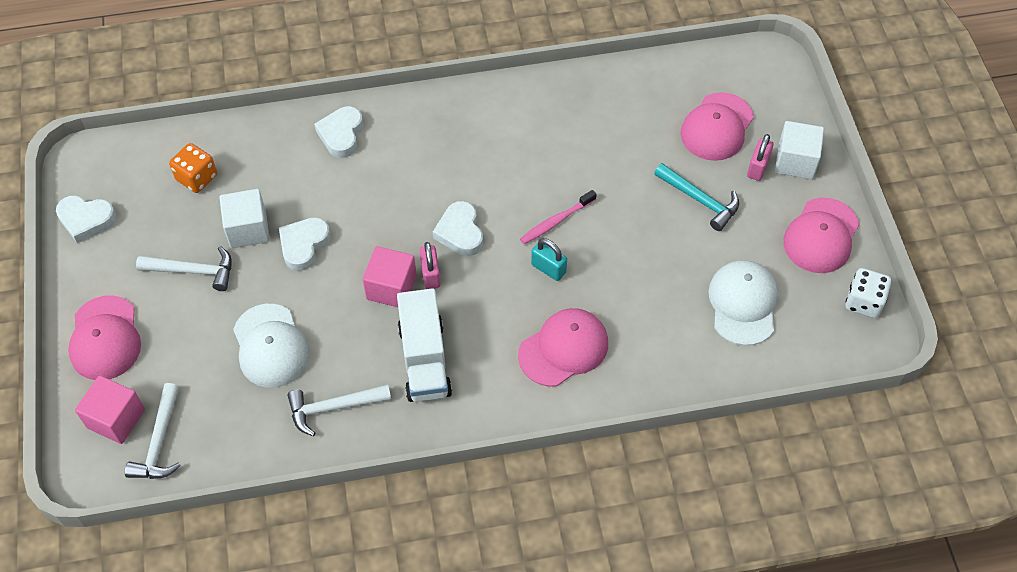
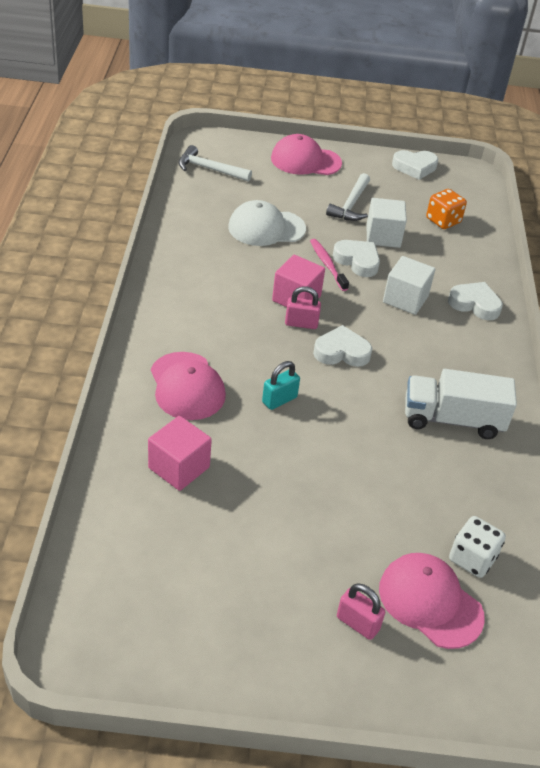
camera: 100 degrees right, 15 degrees down
white heart [56,195,116,243] -> white heart turned 120 degrees counterclockwise [392,150,438,180]
pink cube [75,375,145,444] -> pink cube moved to [148,416,212,491]
white hammer [288,385,391,436] -> none
white truck [397,288,452,402] -> white truck moved to [405,369,517,439]
pink toothbrush [520,190,597,244] -> pink toothbrush moved to [310,239,349,291]
turquoise hammer [654,163,739,231] -> none
white cap [708,260,778,346] -> none
white cube [775,121,824,179] -> white cube moved to [383,256,435,315]
pink cap [783,197,859,273] -> none
white dice [845,268,891,318] -> white dice moved to [449,516,506,578]

